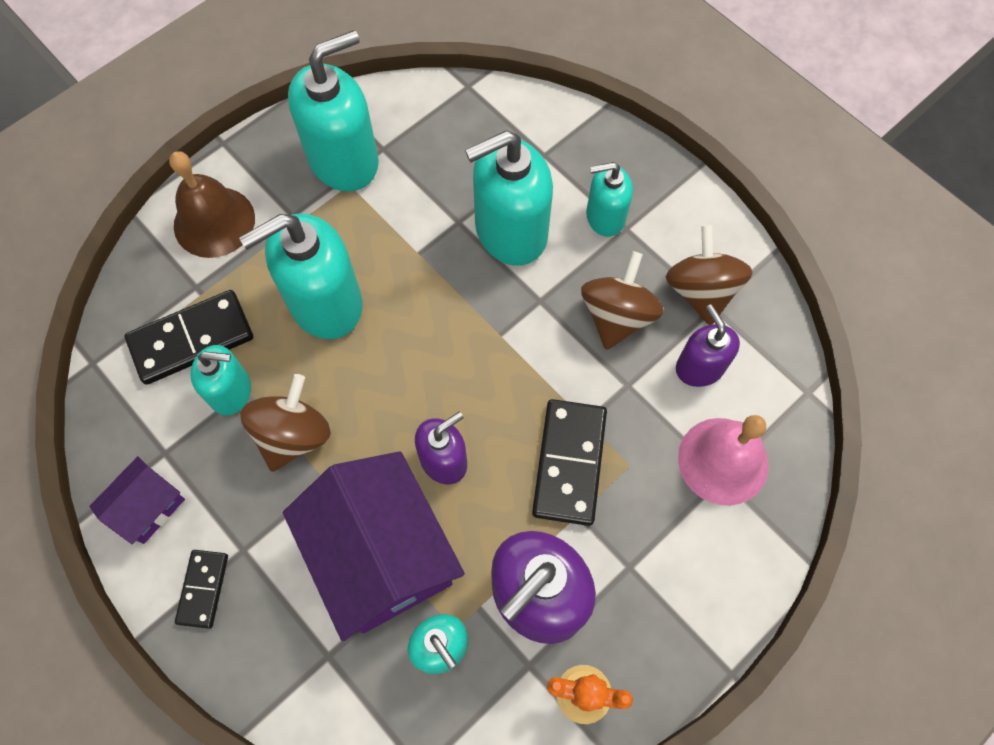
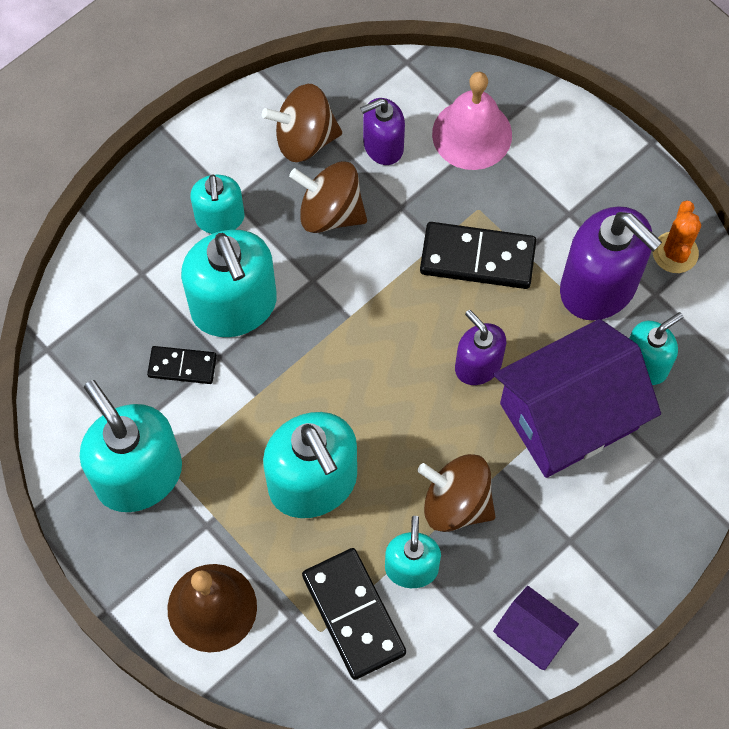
camera: 90 degrees left, 0 degrees up
black domino [175,550,228,629] -> black domino moved to [147,346,217,384]

